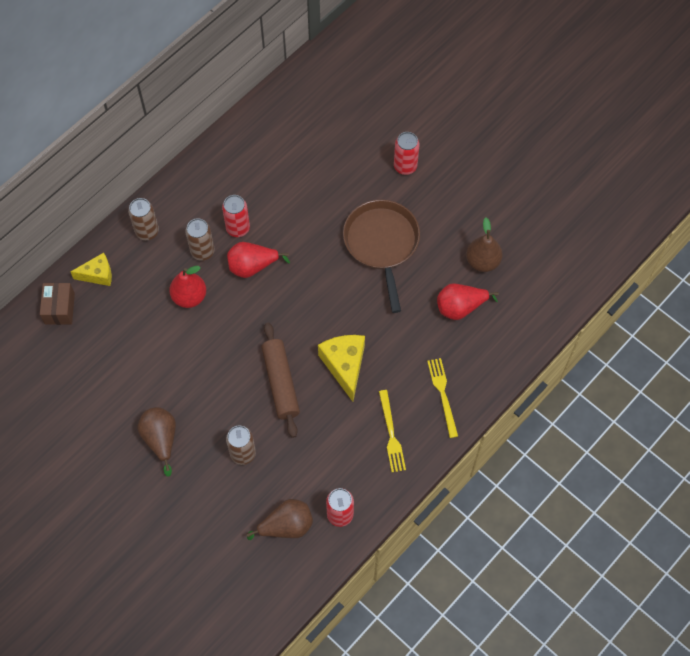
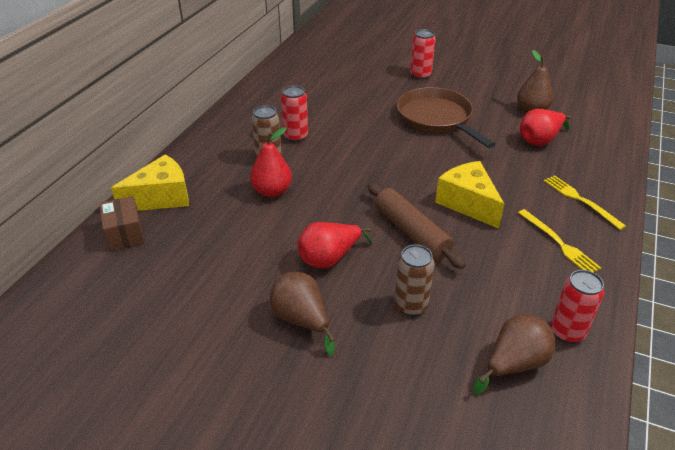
camera: 20 degrees left, 25 degrees down
yellow cheese [71,253,112,286] -> yellow cheese [111,154,189,211], size x1.56
brown can [128,198,159,240] -> none
red pear [227,242,290,278] -> red pear moved to [298,222,372,269]

